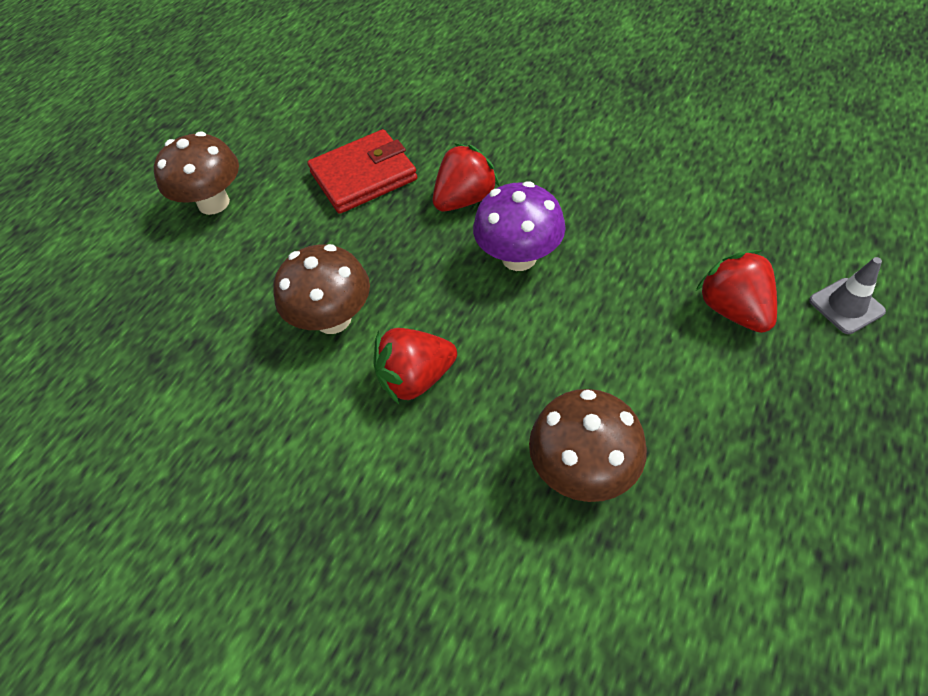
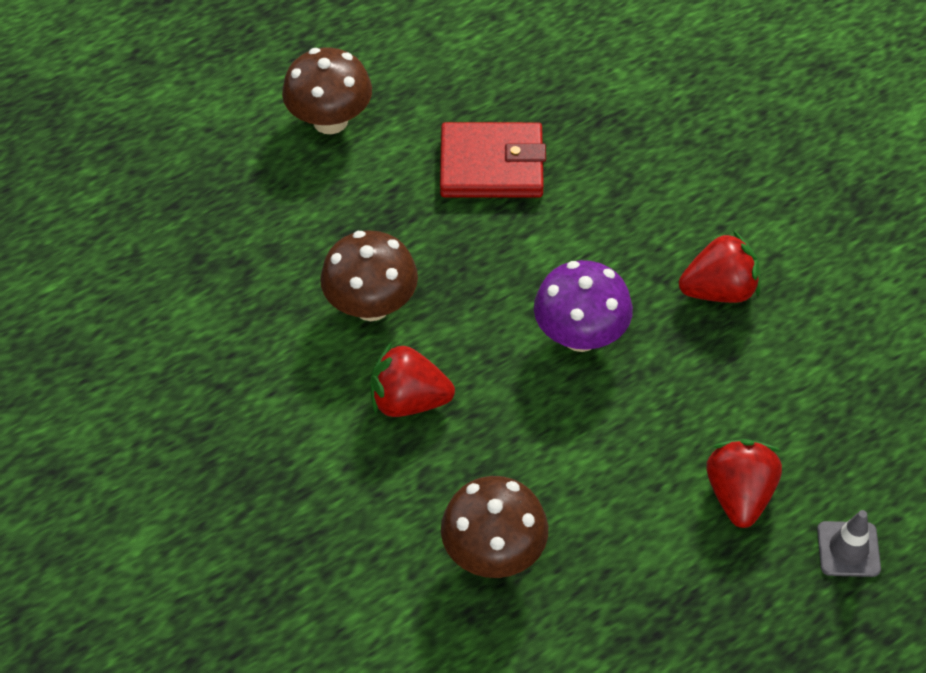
camera: 25 degrees right, 0 degrees up
red strawberry [433,143,500,212] -> red strawberry moved to [679,230,760,303]

